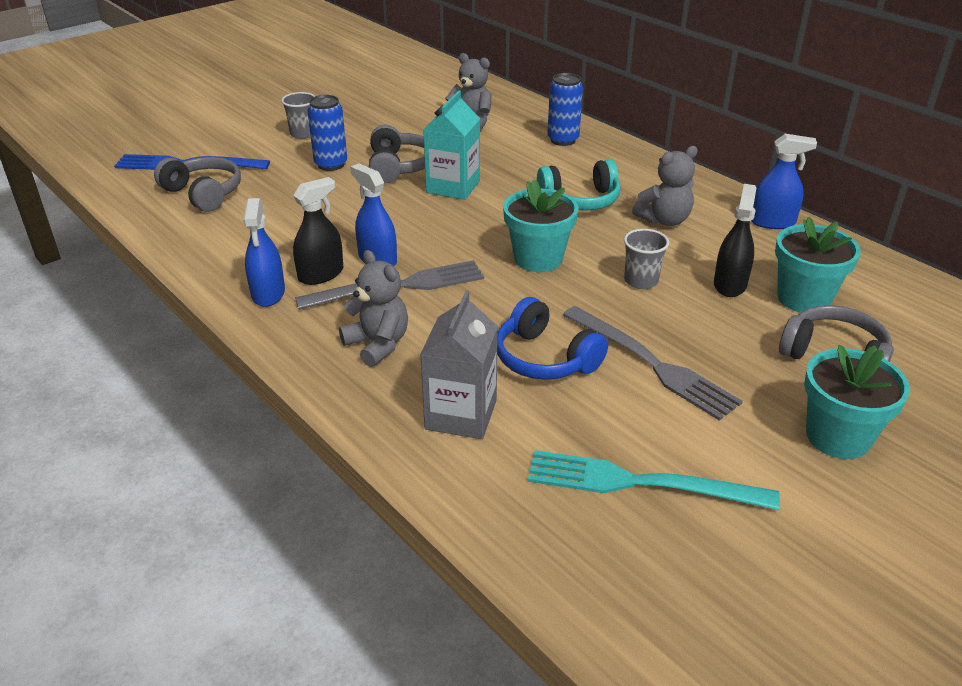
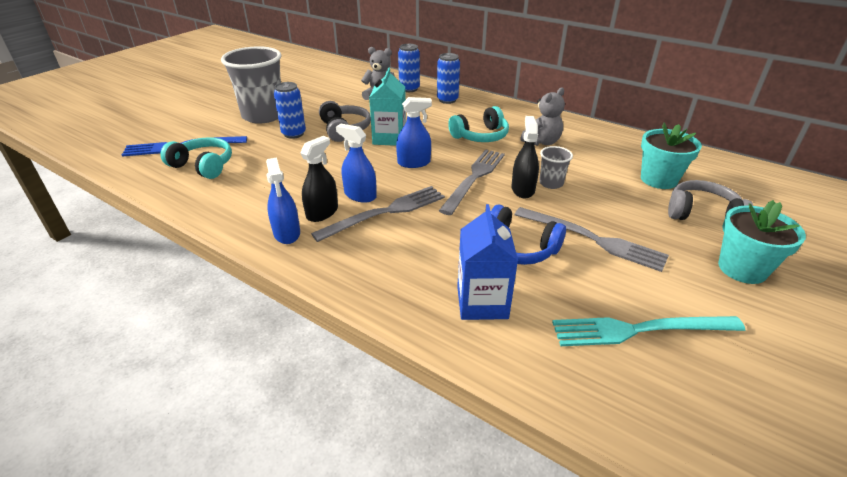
camera: 15 degrees left, 0 degrees up
grey headphones [154,157,241,212] -> turquoise headphones [160,137,232,179]
grey cup [281,92,315,139] -> grey cup [221,46,281,124], size x2.20
grey teddy bear [339,250,408,367] -> none
grey carton [420,291,498,439] -> blue carton [457,204,518,320]
turquoise flower pot [503,179,579,272] -> grey fork [439,150,505,215]
black spray bottle [714,184,756,297] -> black spray bottle moved to [511,116,539,198]
blue spray bottle [751,134,817,229] -> blue spray bottle moved to [396,97,432,168]
none -> blue can [398,44,420,92]

